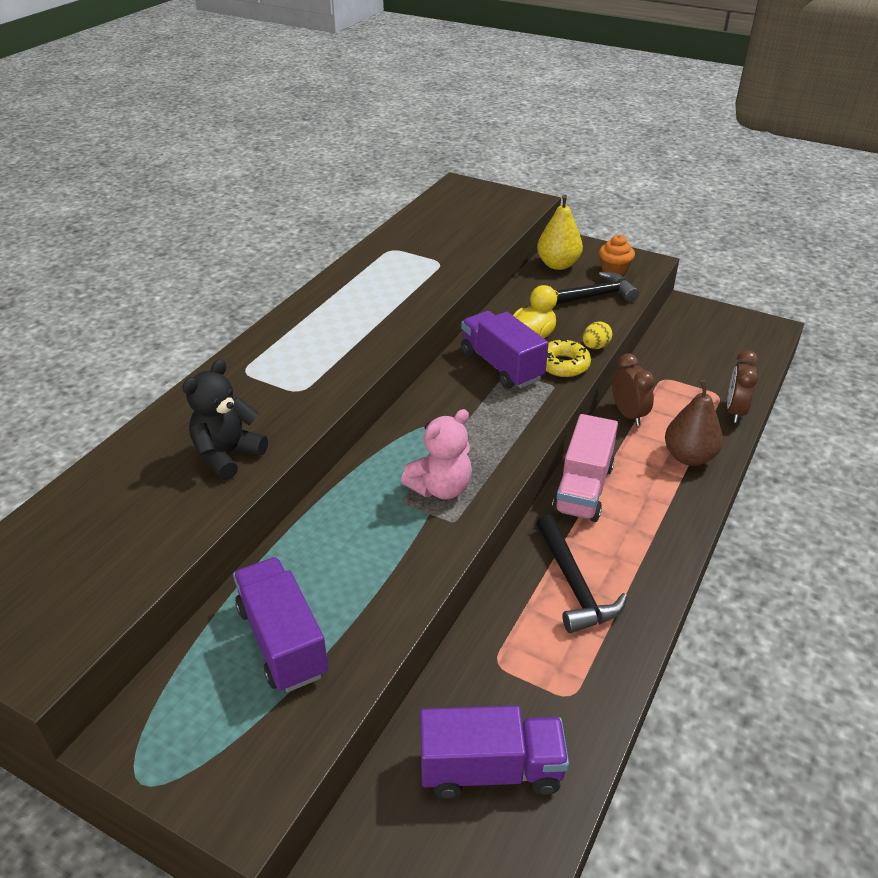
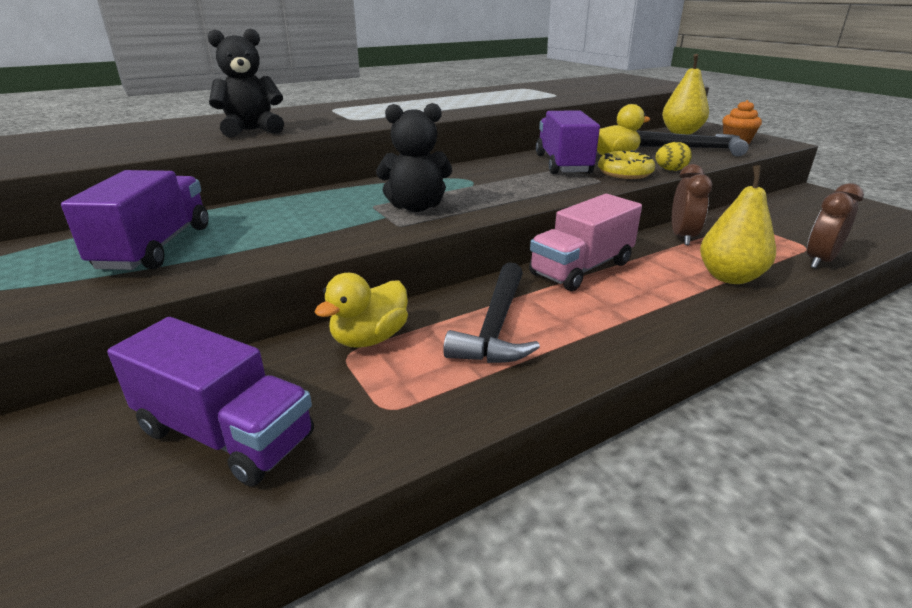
camera: 30 degrees right, 10 degrees down
pink teddy bear [401,409,472,499] -> black teddy bear [376,103,452,212]
brown pear [665,380,723,466] -> yellow pear [700,165,776,284]
none -> yellow duck [314,273,408,348]

